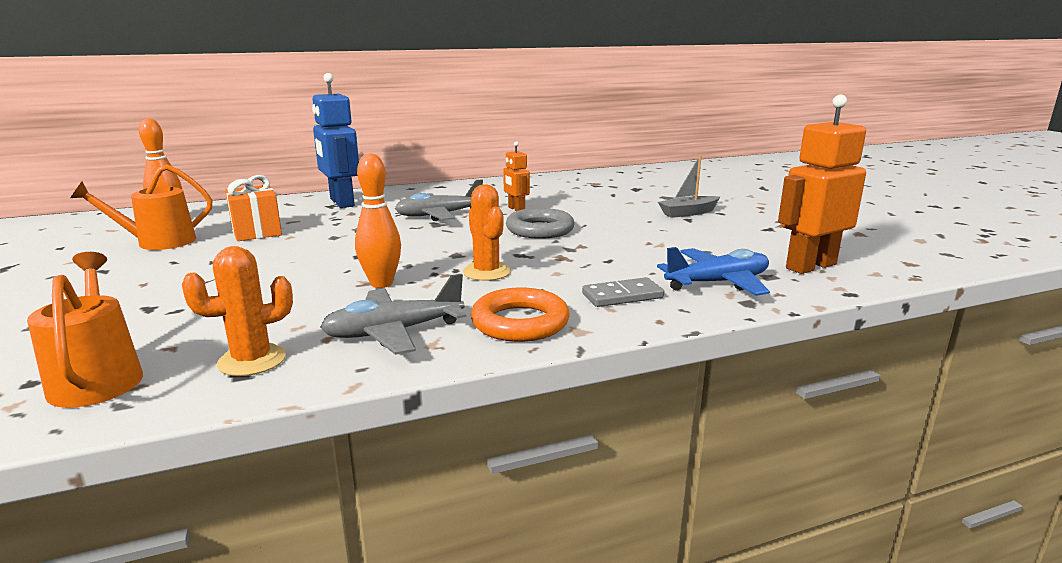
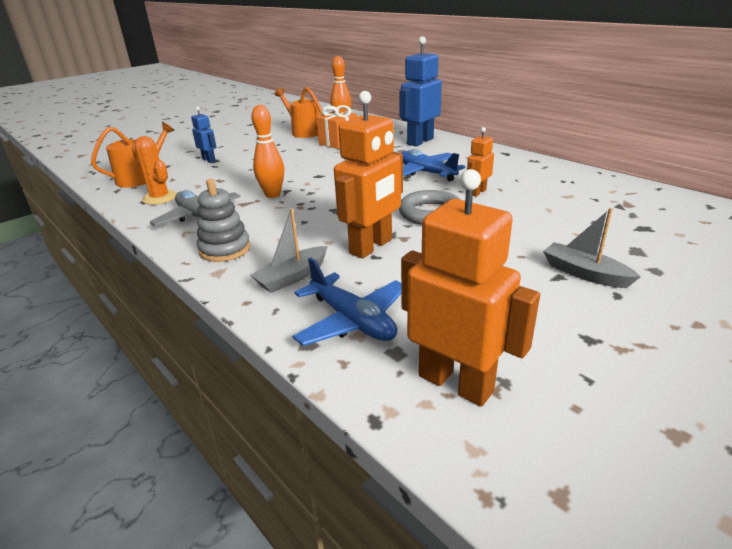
camera: 70 degrees right, 10 degrees up
grey plane [395,179,483,221] -> blue plane [401,149,466,181]
orange cactus [463,185,511,281] -> none
orange ring [471,288,570,342] -> grey stacking toy [197,179,251,262]
grey domino [582,277,664,307] -> grey boat [250,208,328,293]
none -> blue robot [191,106,216,163]
none -> orange robot [334,91,403,258]

